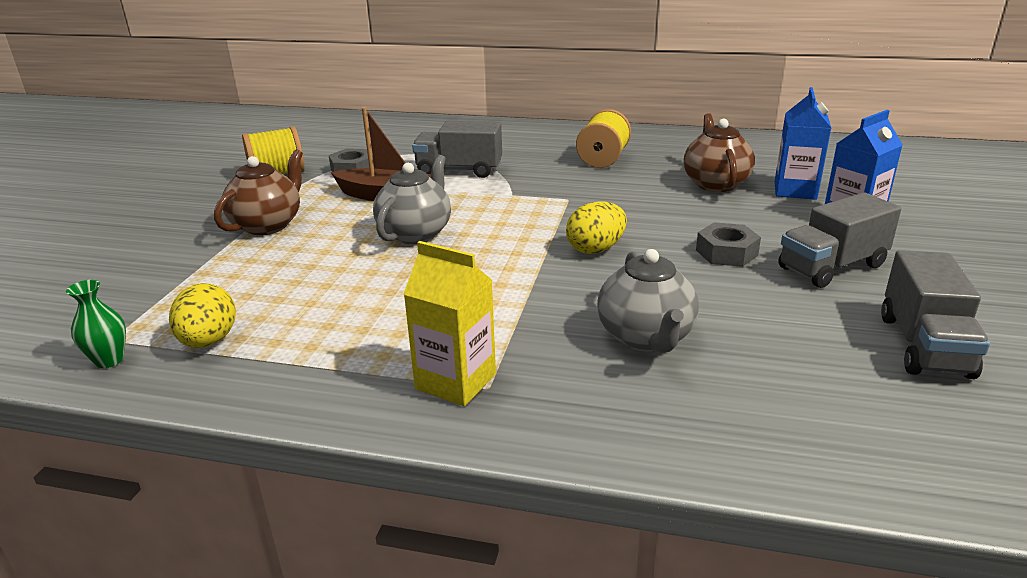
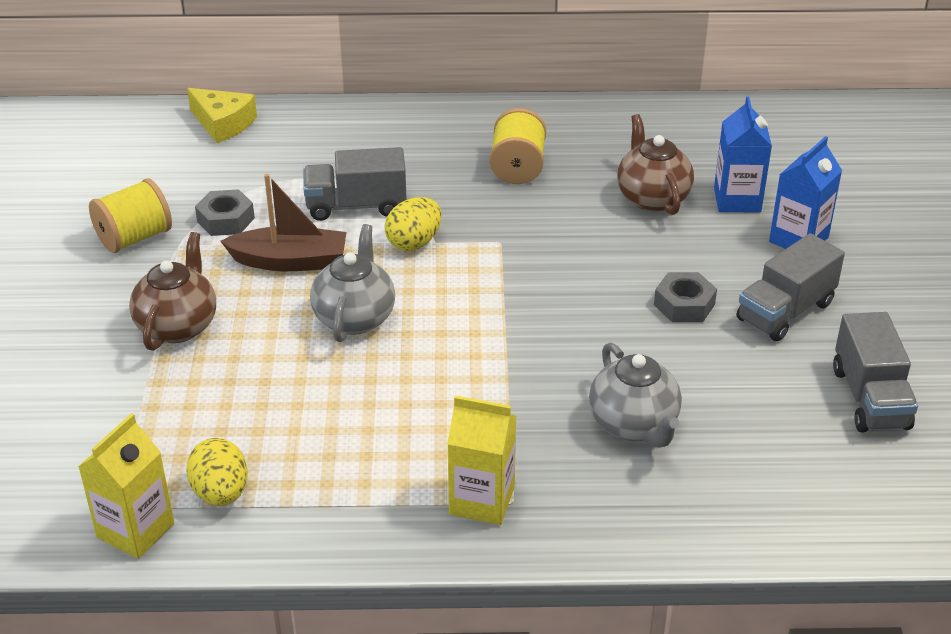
camera: 15 degrees left, 10 degrees up
green vase [66,280,126,368] -> yellow carton [78,413,174,559]
yellow egg [566,201,627,254] -> yellow egg moved to [385,197,441,251]
none -> yellow cheese [187,88,257,143]

